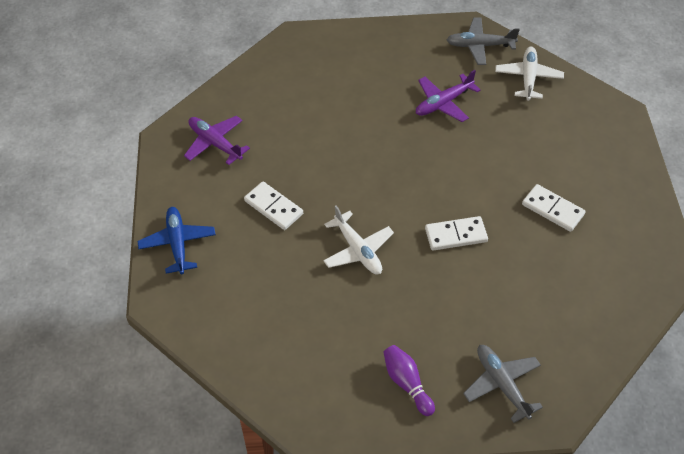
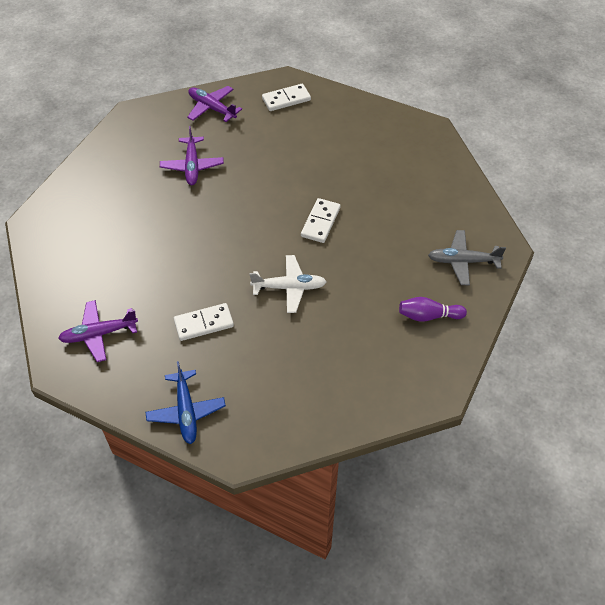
camera: 60 degrees left, 0 degrees up
blue plane [138,207,216,274] -> blue plane turned 120 degrees counterclockwise [145,361,226,444]
grey plane [447,18,520,65] -> none
white plane [495,47,564,101] -> purple plane [187,86,242,122]
white domino [522,184,585,232] -> white domino moved to [262,84,311,111]

